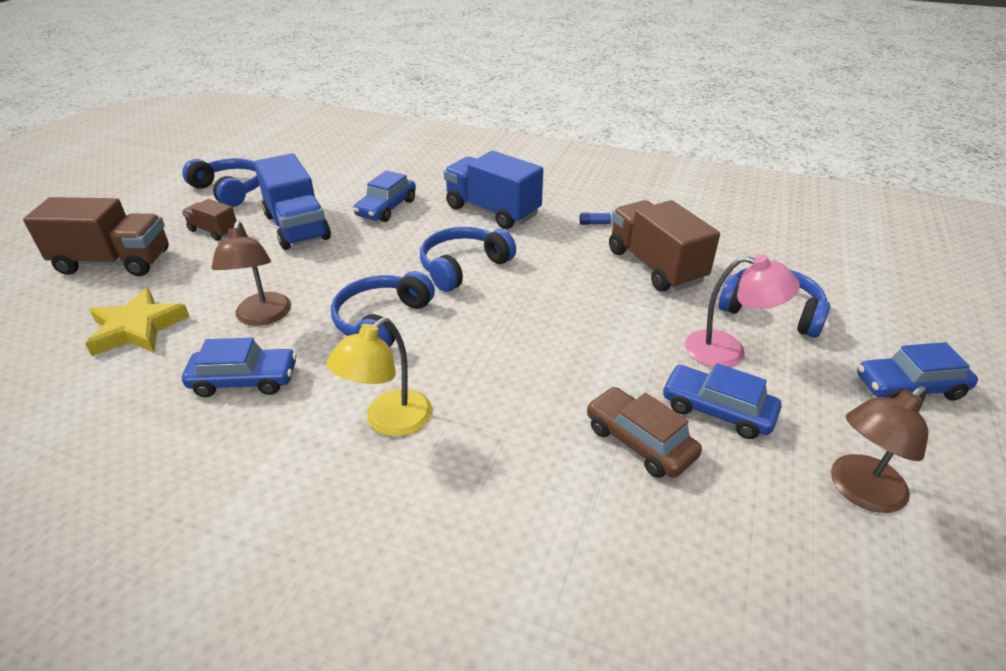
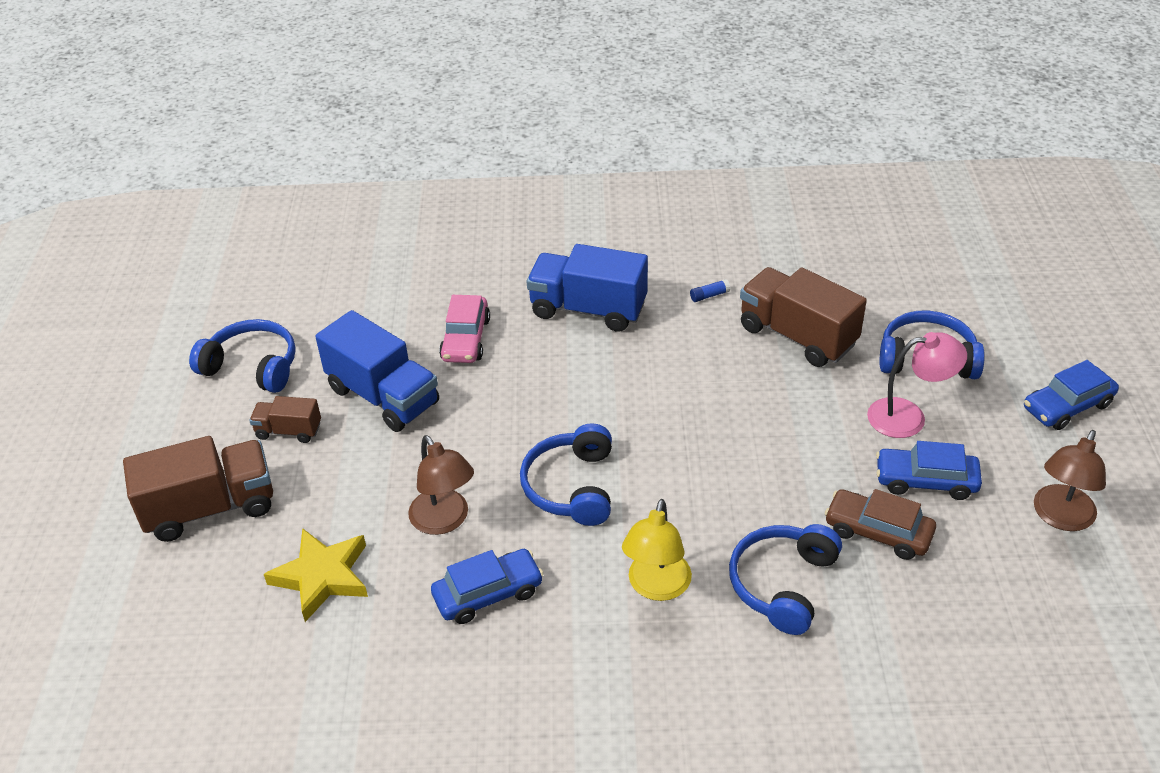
camera: 20 degrees left, 5 degrees up
blue car [353,170,416,222] -> pink car [439,295,490,363]
blue headphones [420,227,516,292] -> blue headphones moved to [729,524,842,635]

